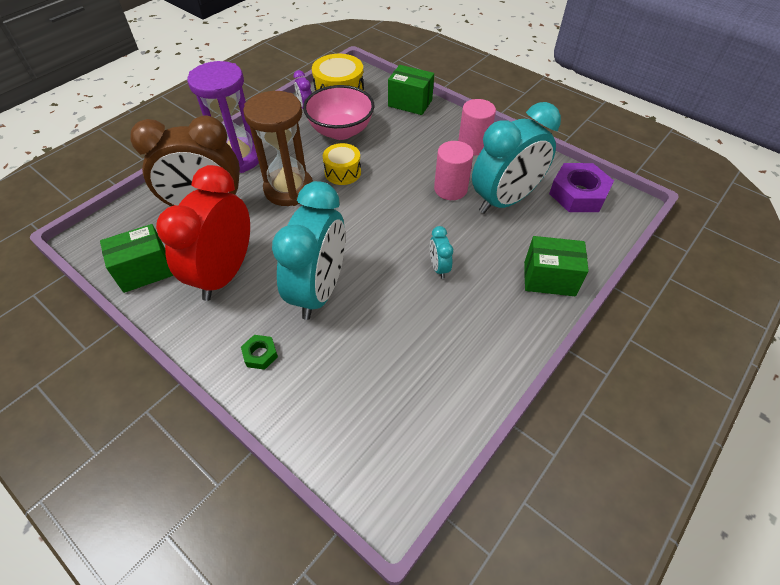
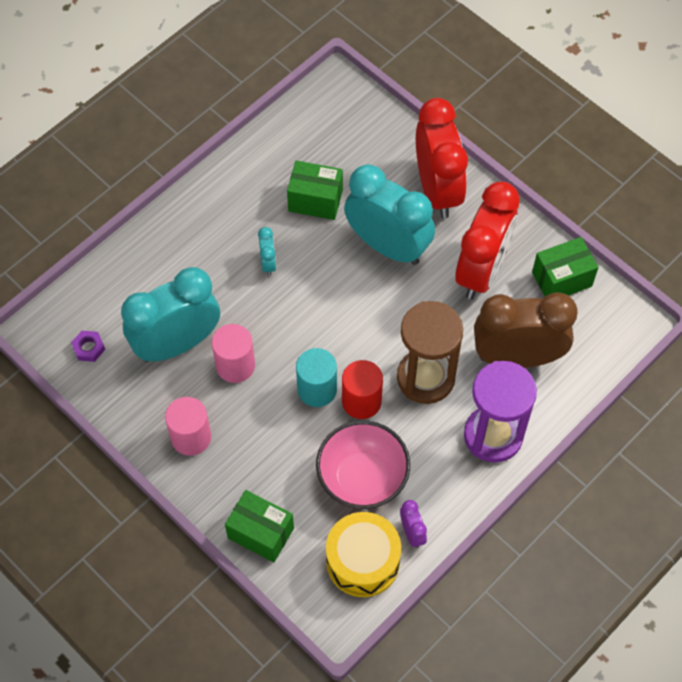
camera: 175 degrees left, 10 degrees up
green nut [241,335,278,370] -> red clock [416,98,468,219]
turquoise clock [272,181,345,320] -> turquoise clock turned 105 degrees clockwise [344,164,435,265]
yellow drum [323,143,361,185] -> red cylinder [342,360,383,419]
green box [524,236,589,296] -> green box moved to [287,161,343,220]
purple nut [549,163,614,212] -> purple nut [71,331,105,362], size x0.48
none -> turquoise cylinder [296,348,337,407]

